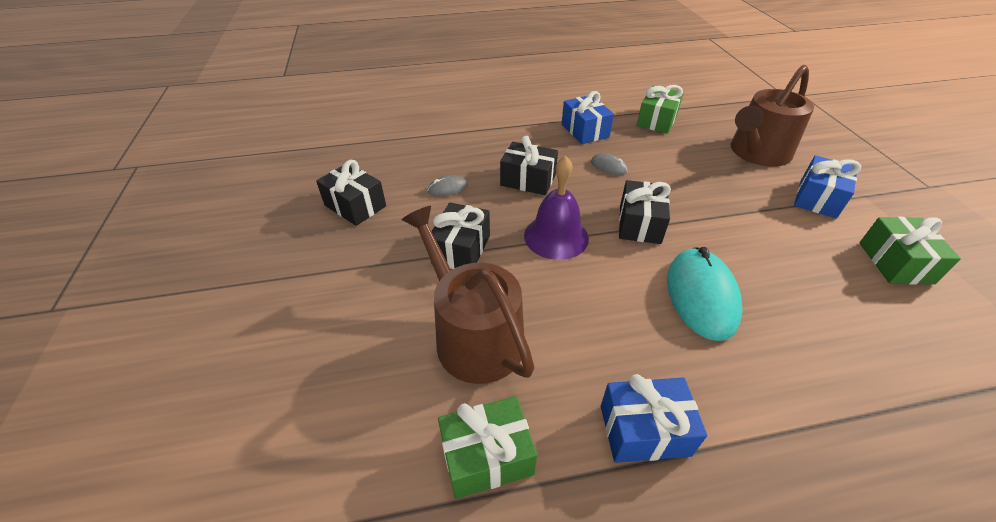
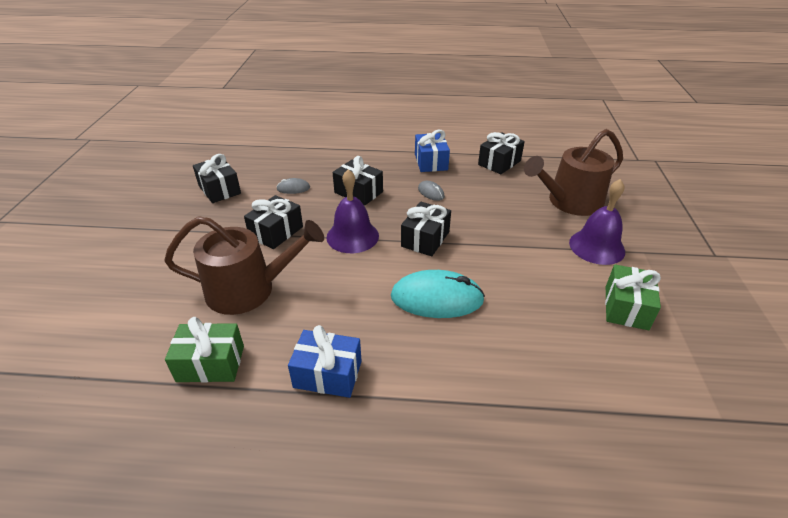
camera: 15 degrees right, 5 degrees down
brown watering can [402,206,535,384] -> brown watering can turned 105 degrees clockwise [164,216,324,315]
green gift [637,85,684,133] -> black gift [478,132,525,174]
turquoise mouse [667,247,743,341] -> turquoise mouse turned 75 degrees clockwise [391,270,485,318]
blue gift [794,155,861,218] -> purple bell [569,179,625,265]

